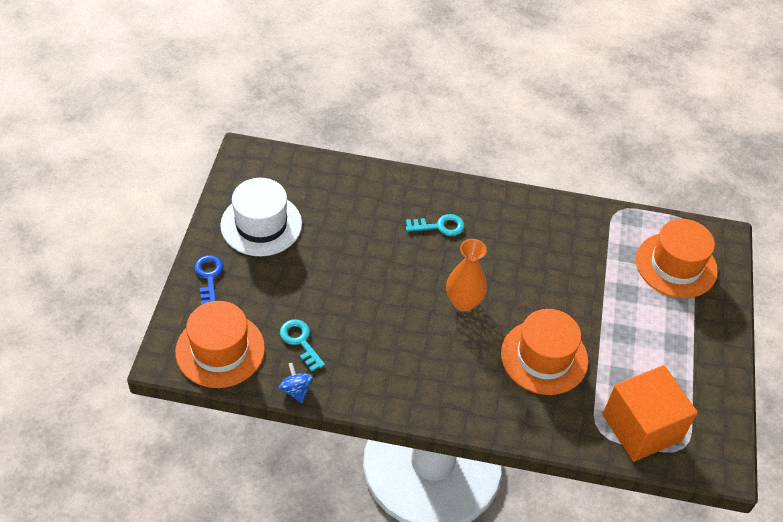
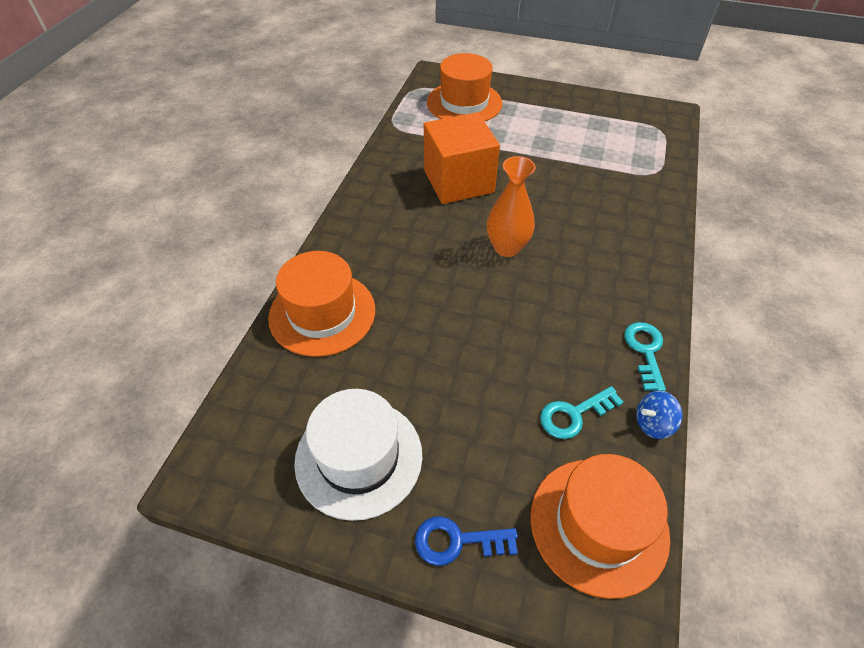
camera: 80 degrees left, 0 degrees up
turquoise key [406,214,465,236] -> turquoise key moved to [624,322,666,391]
orange hat [501,309,588,395] -> orange hat moved to [268,251,375,357]
orange cube [603,365,698,462] -> orange cube moved to [424,112,500,204]

